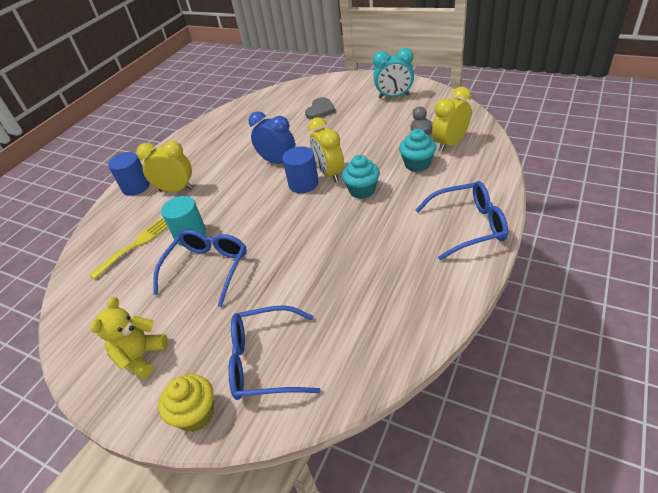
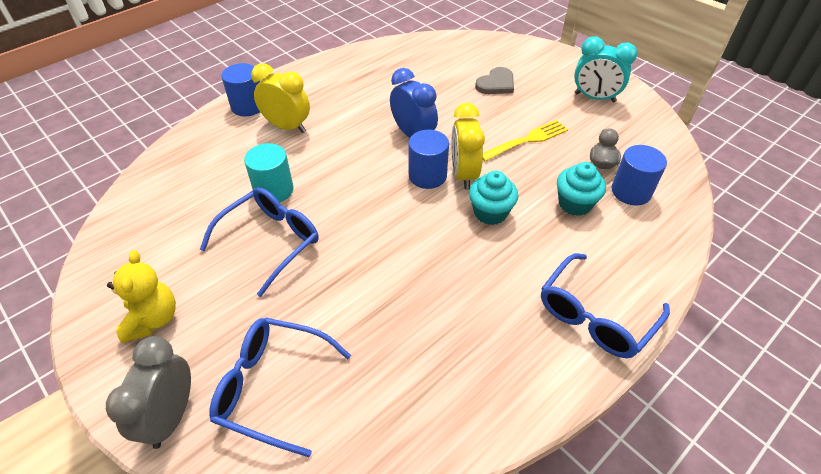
camera: 15 degrees right, 5 degrees up
yellow fork [89,218,168,280] -> yellow fork moved to [483,120,568,161]
yellow teddy bear [91,297,168,379] -> yellow teddy bear turned 135 degrees clockwise [107,250,176,343]
yellow cupcake [158,374,214,432] -> grey clock [106,336,191,449]
blue glasses [416,181,508,260] -> blue glasses turned 120 degrees clockwise [541,253,670,358]
yellow clock [432,87,471,152] -> blue cylinder [612,145,667,206]

